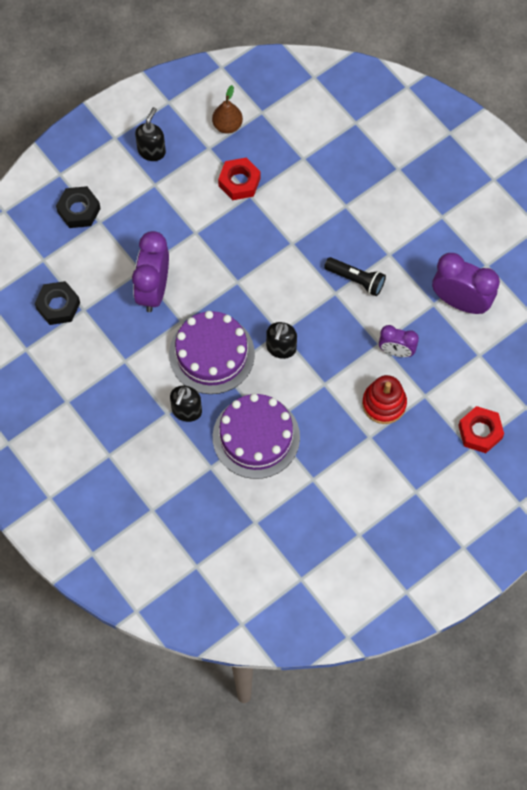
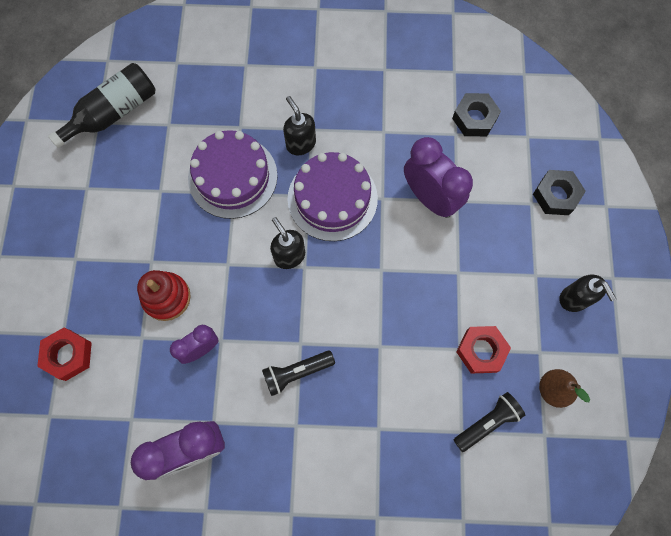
camera: 130 degrees right, 5 degrees up
none -> black bottle [48,63,155,148]
none -> black flashlight [454,392,525,452]

